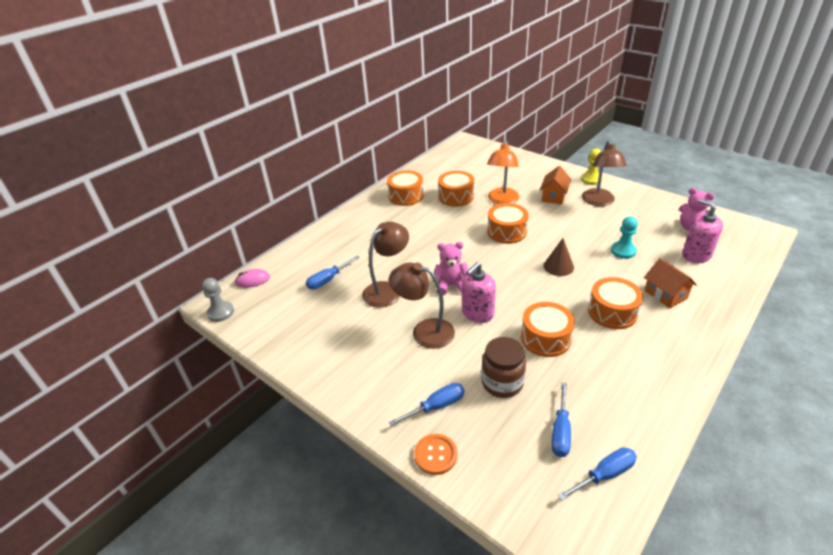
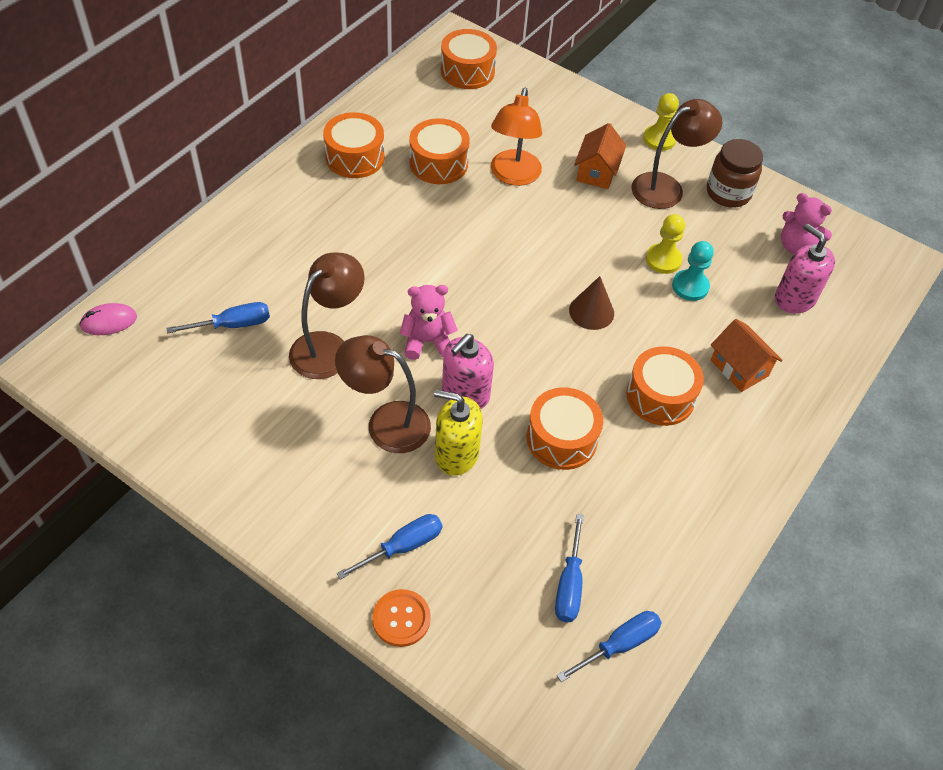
camera: 10 degrees left, 15 degrees up
grey pawn [202,278,234,322] -> none
blue screwdriver [306,256,360,290] -> blue screwdriver turned 150 degrees counterclockwise [166,302,270,334]
brown jar [481,337,526,398] -> brown jar moved to [707,139,763,207]
orange drum [487,203,529,244] -> orange drum moved to [441,29,497,89]
brown lamp [582,140,627,206] -> brown lamp turned 120 degrees counterclockwise [631,99,723,209]
none -> yellow soap dispenser [434,390,483,476]
none -> yellow pawn [646,214,685,274]

